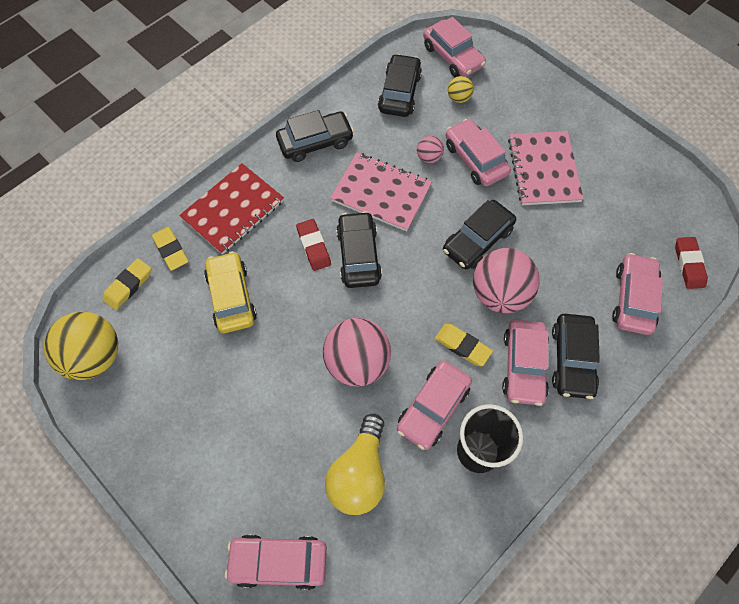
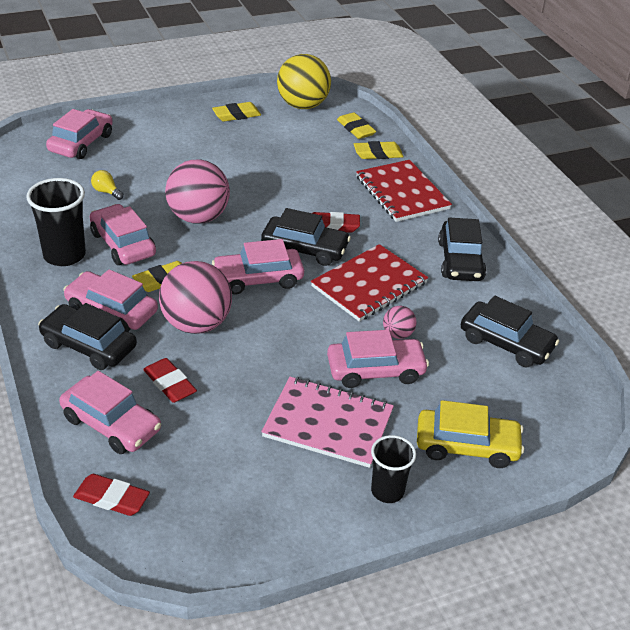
camera: 110 degrees right, 25 degrees down
yellow car [204,251,257,333] -> yellow car moved to [417,400,524,468]
yellow light bulb [325,414,385,515] -> yellow light bulb [91,170,124,200], size x0.43
pink notebook [330,152,432,232] -> red notebook [311,244,428,322]
pink car [423,17,486,77] -> pink car moved to [212,239,304,294]
black car [443,200,516,270] -> none
yellow ball [448,76,474,103] -> none
none -> red eraser [143,358,197,403]
none -> yellow eraser [212,102,261,122]
none -> black cup [371,435,416,503]

